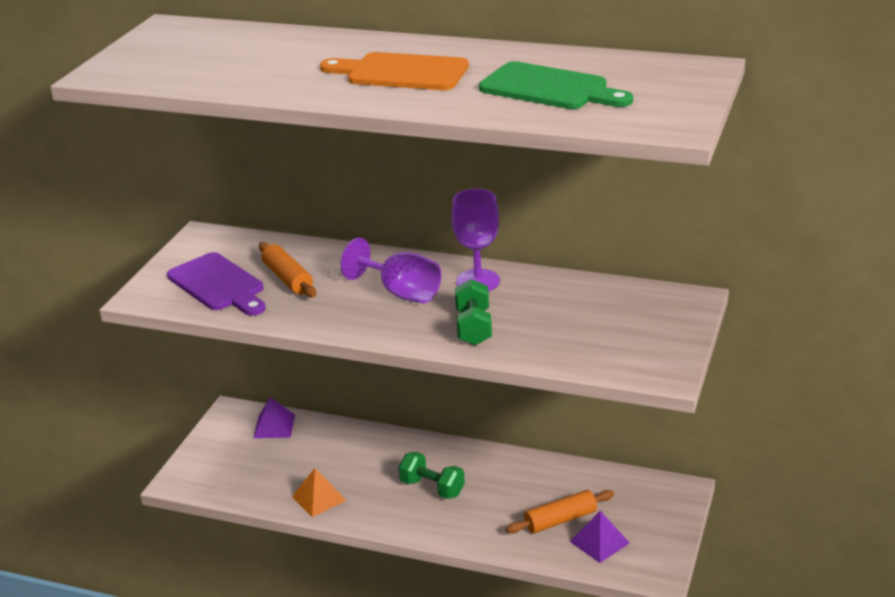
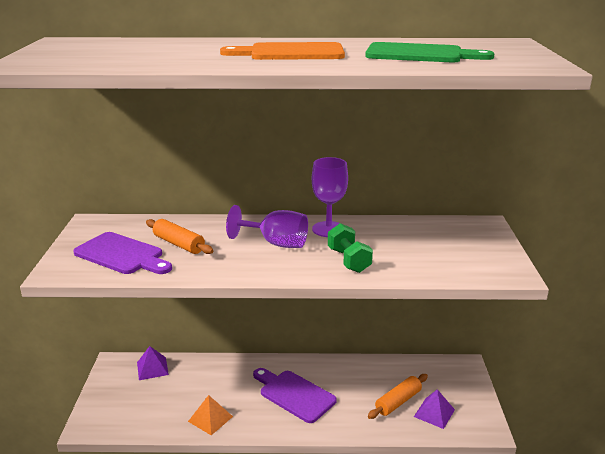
camera: 20 degrees left, 5 degrees down
green dumbbell [399,452,465,499] -> purple cutting board [253,368,337,423]

